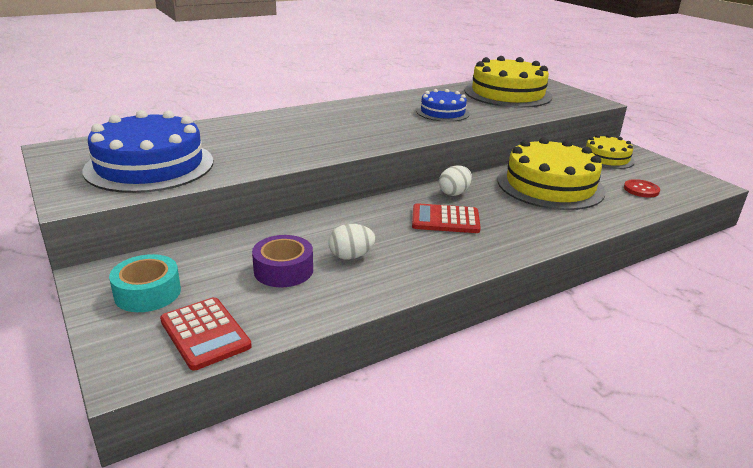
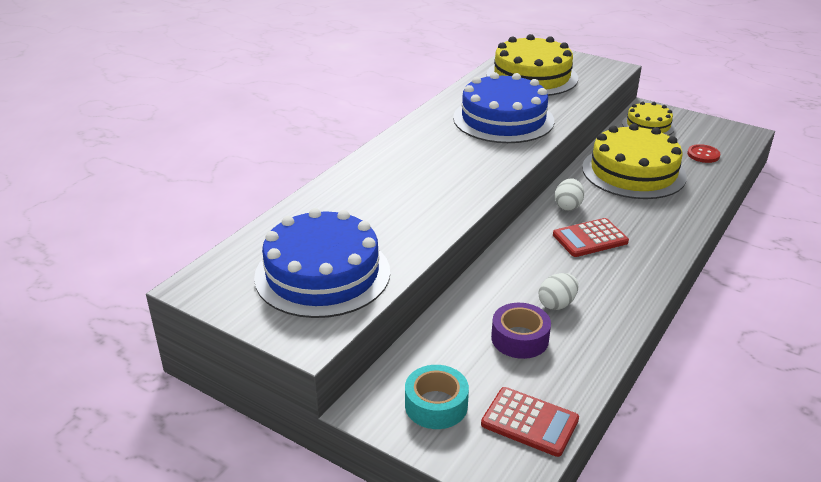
camera: 25 degrees left, 5 degrees up
blue cake [416,89,470,122] -> blue cake [453,72,554,143], size x1.79

